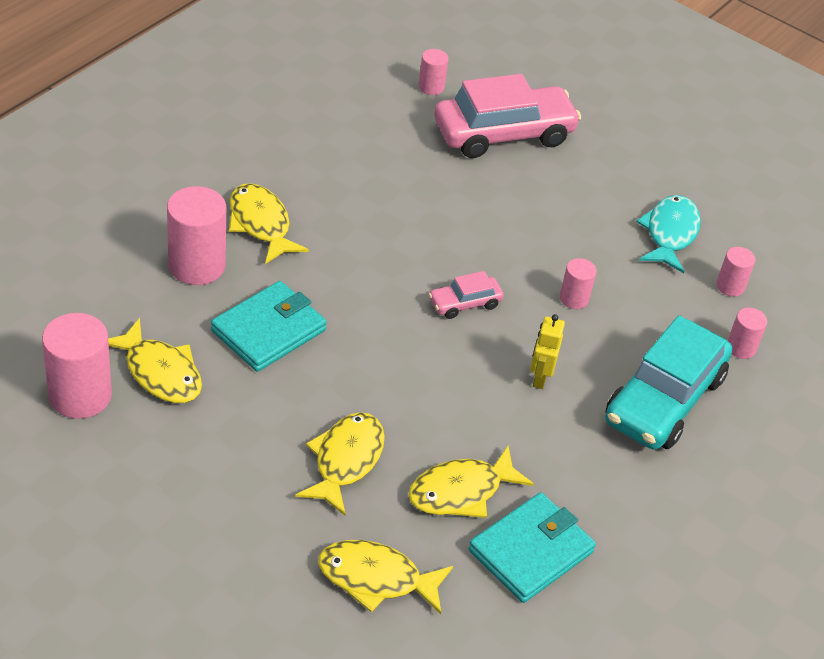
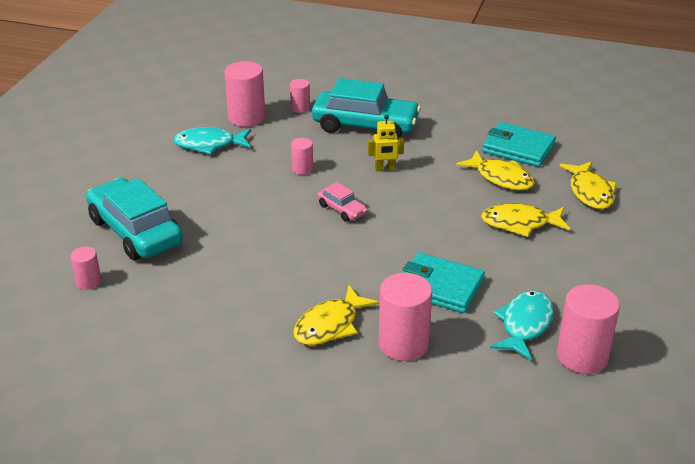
camera: 105 degrees left, 10 degrees down
yellow fish [108,318,202,403] -> turquoise fish [490,290,554,361]
pink car [434,74,581,158] -> turquoise car [86,178,183,260]
pink cylinder [716,247,756,297] -> pink cylinder [224,61,265,127], size x1.88

